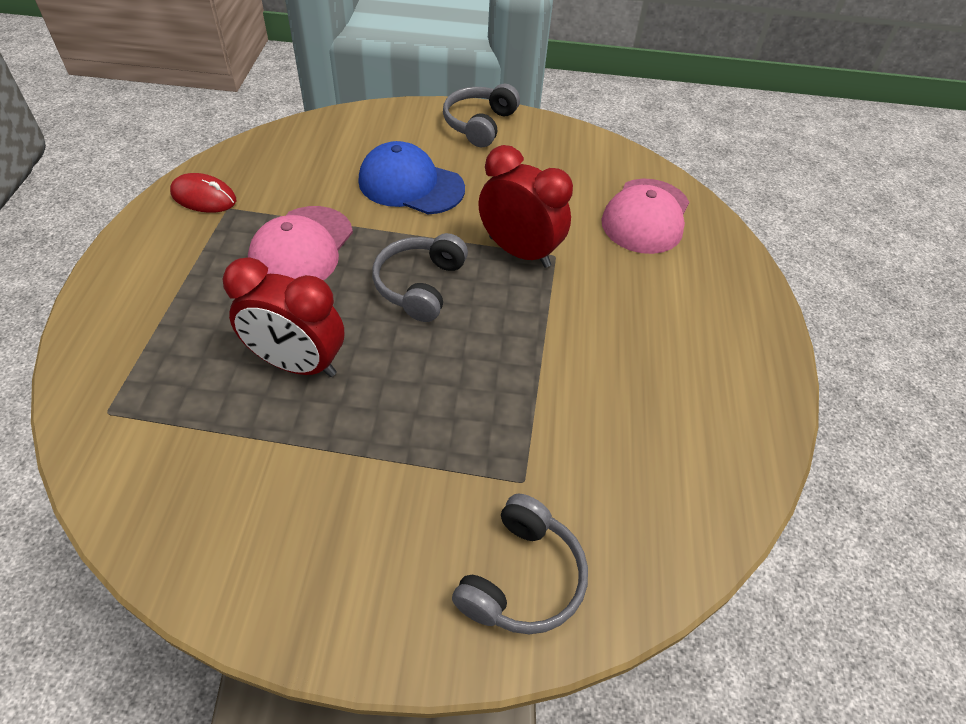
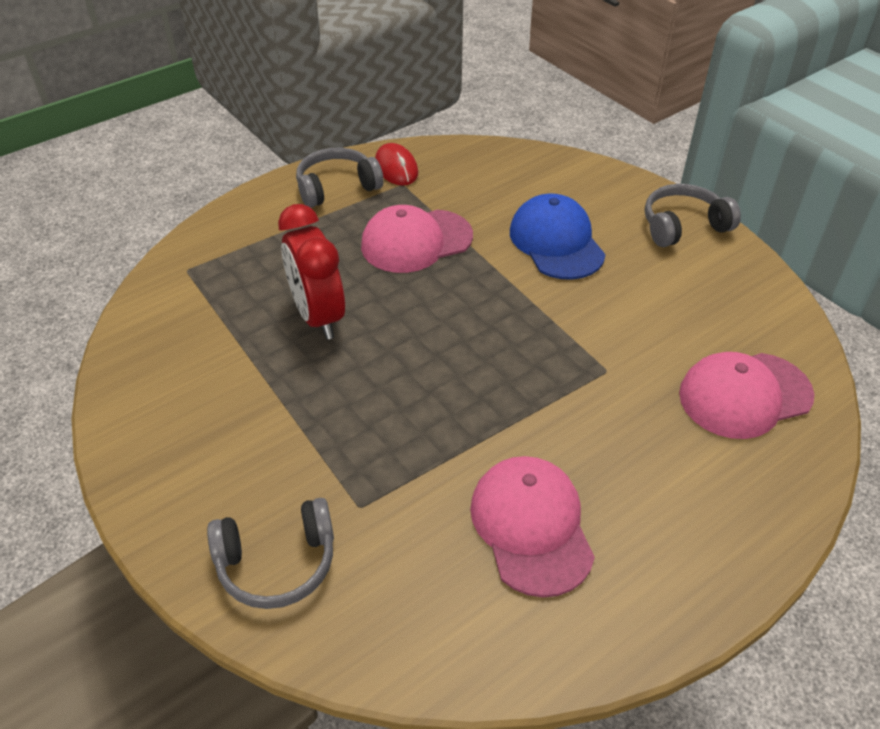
camera: 50 degrees right, 5 degrees down
grey headphones [372,233,468,322] -> grey headphones moved to [296,148,384,208]
red clock [478,145,573,268] -> none
none -> pink cap [470,456,595,597]

